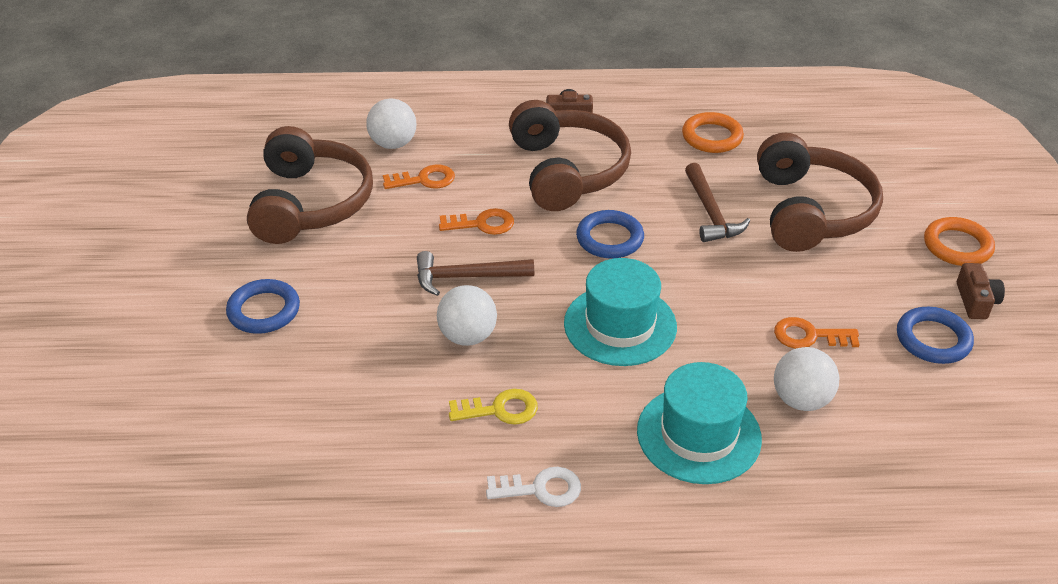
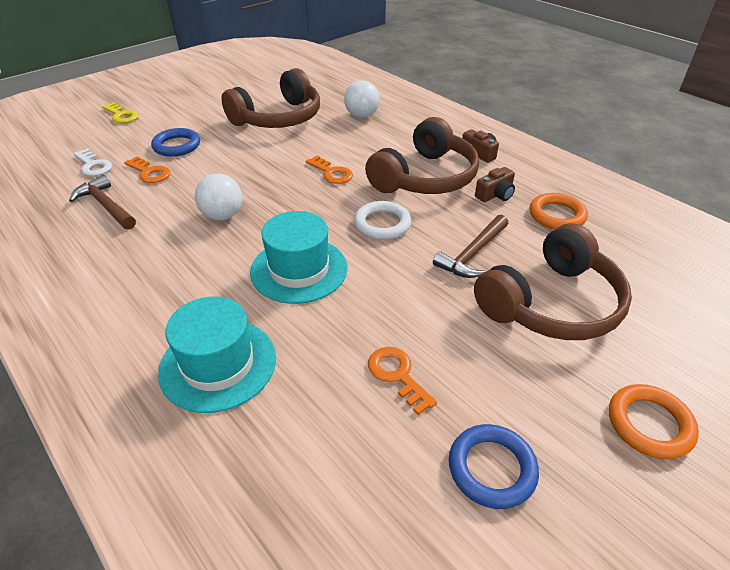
camera: 50 degrees right, 0 degrees up
orange key [383,164,455,189] -> orange key moved to [124,156,170,183]
brown hammer [417,251,534,296] -> brown hammer moved to [69,175,136,230]
yellow key [449,389,538,425] -> yellow key moved to [102,102,139,123]
white key [486,467,581,507] -> white key moved to [74,148,112,176]
blue ring [576,210,644,259] -> white ring [354,201,411,240]
white ball [774,347,840,411] -> none
brown camera [957,263,1005,319] -> brown camera moved to [475,167,515,202]

